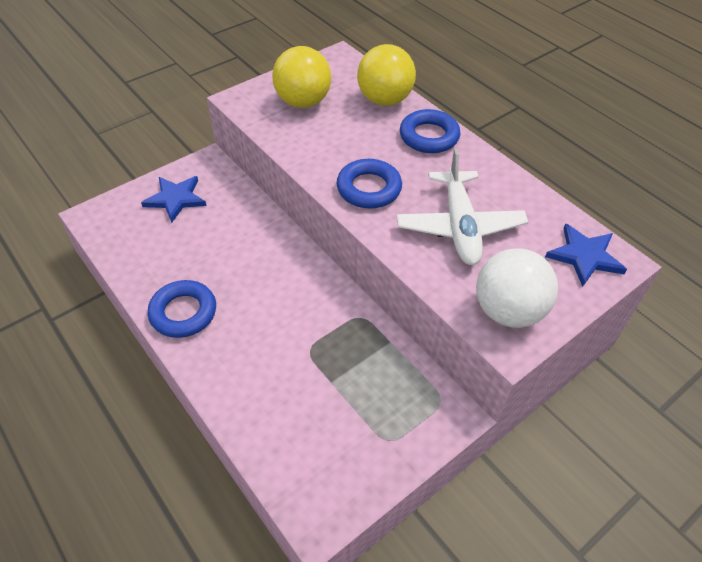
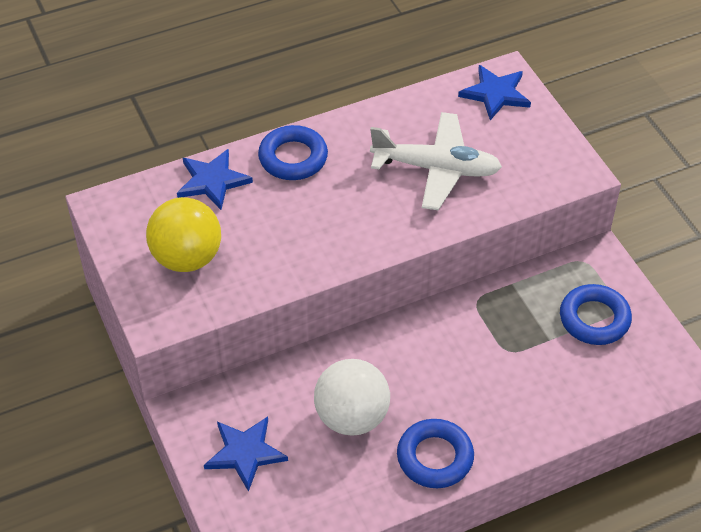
camera: 75 degrees left, 0 degrees up
blue ring [337,159,402,208] -> blue ring moved to [560,284,632,345]
yellow ball [357,44,416,106] -> blue star [177,149,253,210]
white ball [476,248,558,328] -> white ball moved to [314,359,390,435]

